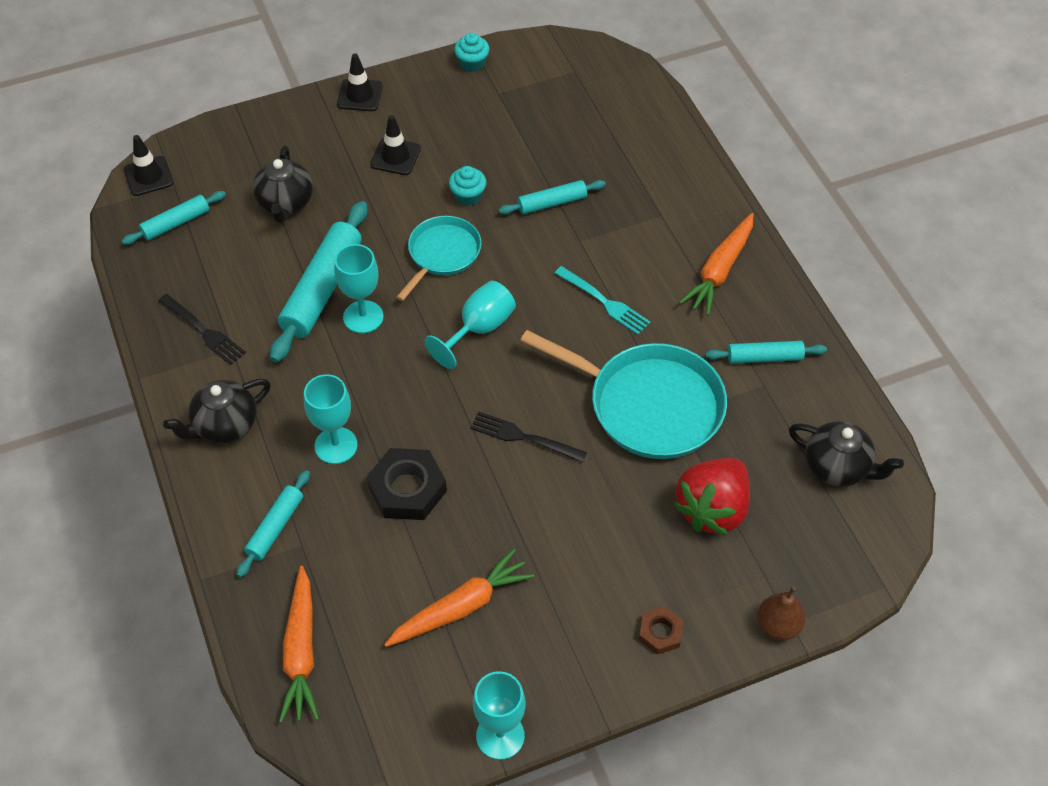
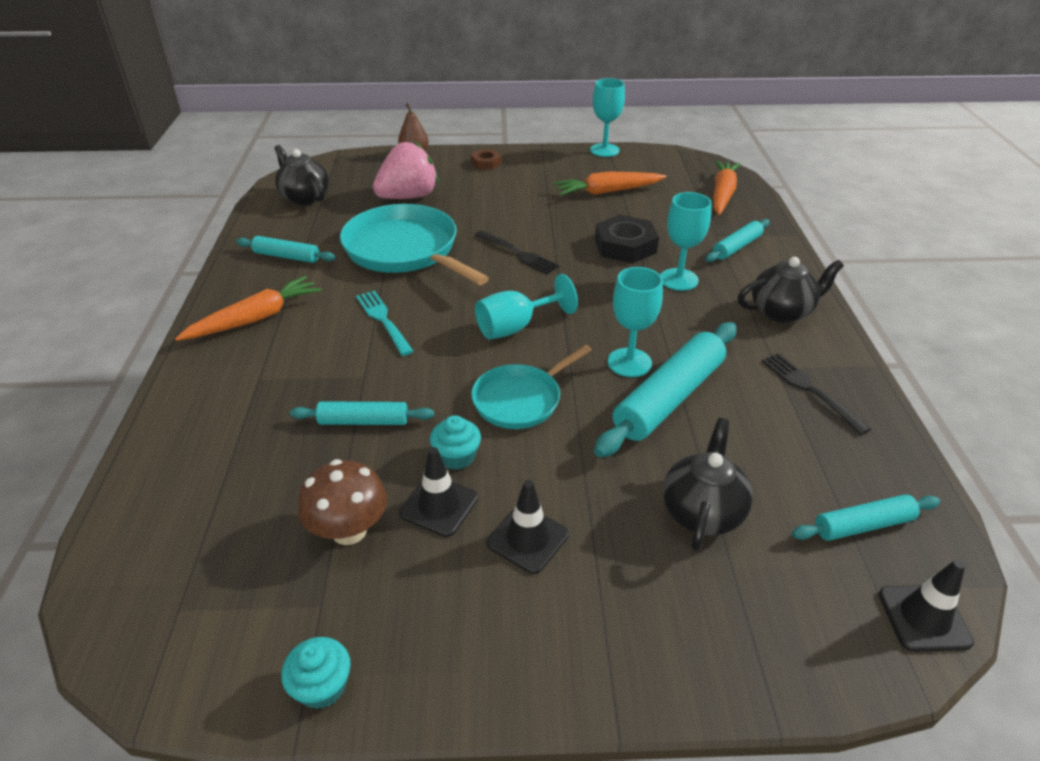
camera: 160 degrees left, 15 degrees down
black traffic cone [337,53,383,111] -> black traffic cone moved to [400,447,478,537]
red strawberry [673,458,750,535] -> pink strawberry [373,141,438,199]
none -> brown mushroom [298,459,387,545]

